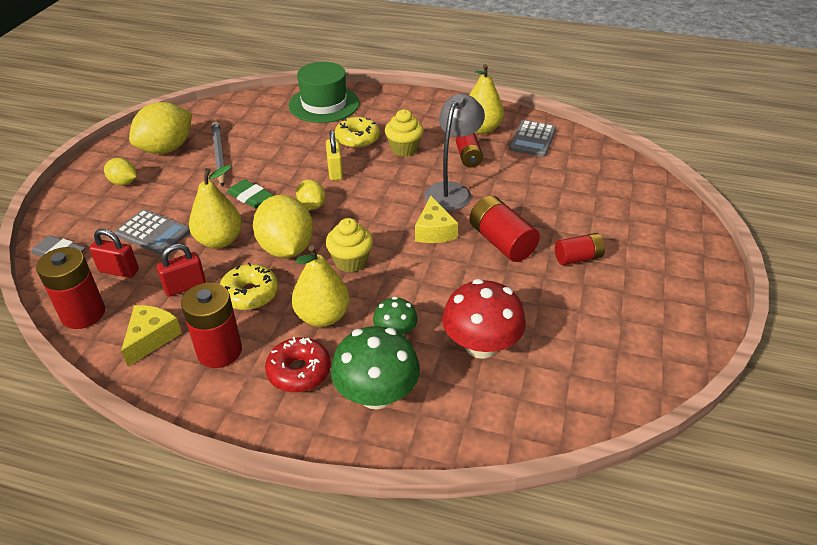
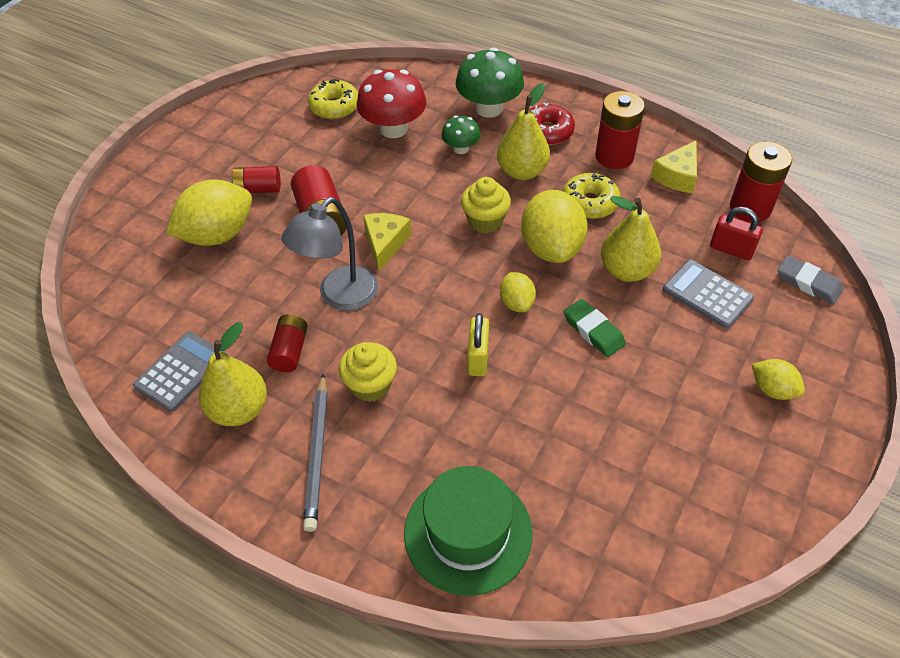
camera: 165 degrees left, 10 degrees up
yellow lemon [129,102,192,154] -> yellow lemon moved to [166,179,252,246]
red padlock [157,244,206,296] -> none
grey pencil [212,122,226,187] -> grey pencil moved to [303,373,328,532]
yellow donut [335,117,380,148] -> yellow donut moved to [308,79,358,119]

